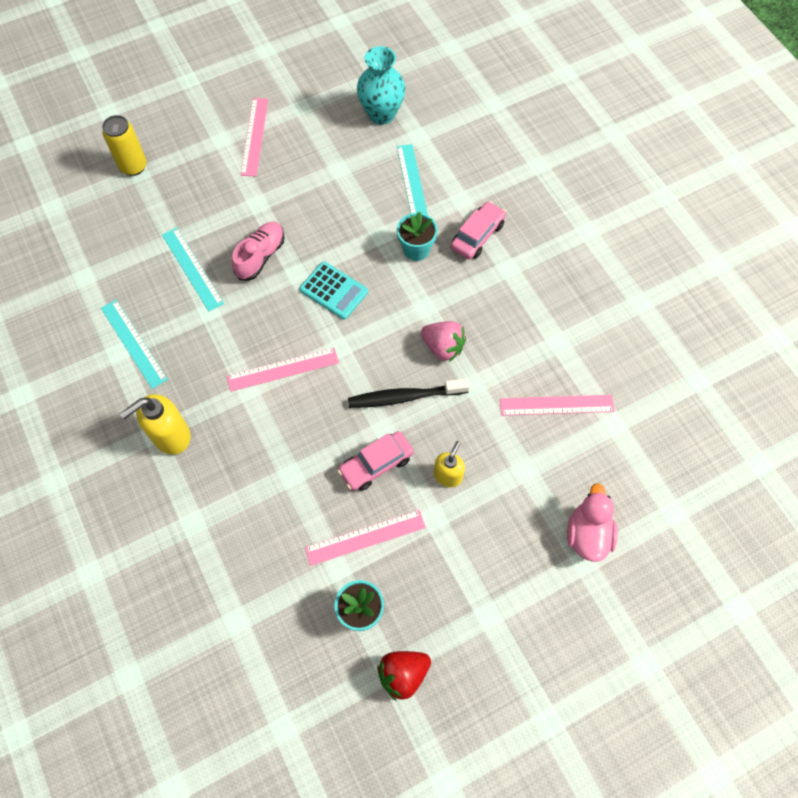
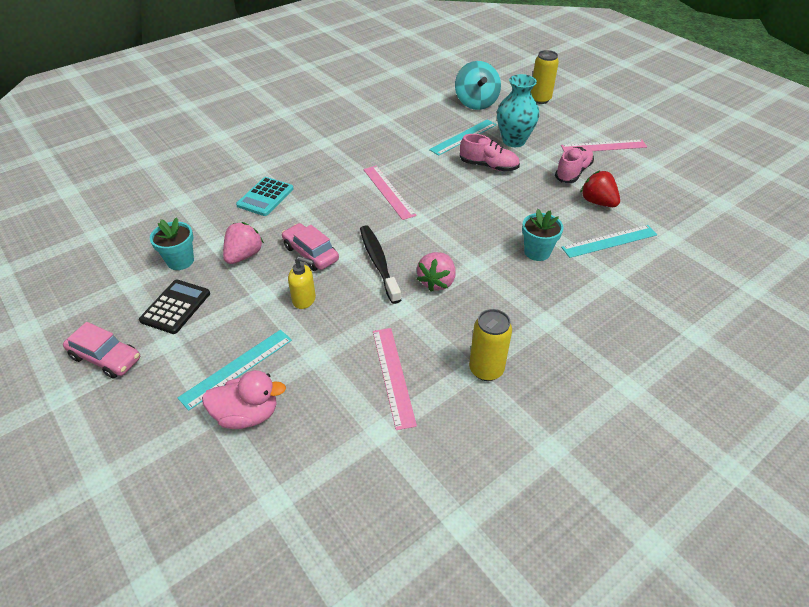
camera: 80 degrees right, 20 degrees down
turquoise ruler [101,300,168,389] -> turquoise ruler moved to [178,330,292,411]
yellow soap dispenser [120,394,191,455] -> none
turquoise calculator [300,261,368,319] -> turquoise calculator moved to [236,177,294,216]
pink ruler [305,510,426,566] -> pink strawberry [223,222,264,264]
turquoise vase [357,46,405,125] -> turquoise vase moved to [497,74,539,147]
red strawberry [377,651,431,701] -> red strawberry moved to [580,171,620,207]
pink car [451,201,506,260] -> pink car moved to [63,322,140,379]
none -> black calculator [139,280,210,334]
none -> turquoise spinning top [455,61,501,110]
none -> yellow can [469,309,512,381]
none -> pink shoe [555,145,594,183]

